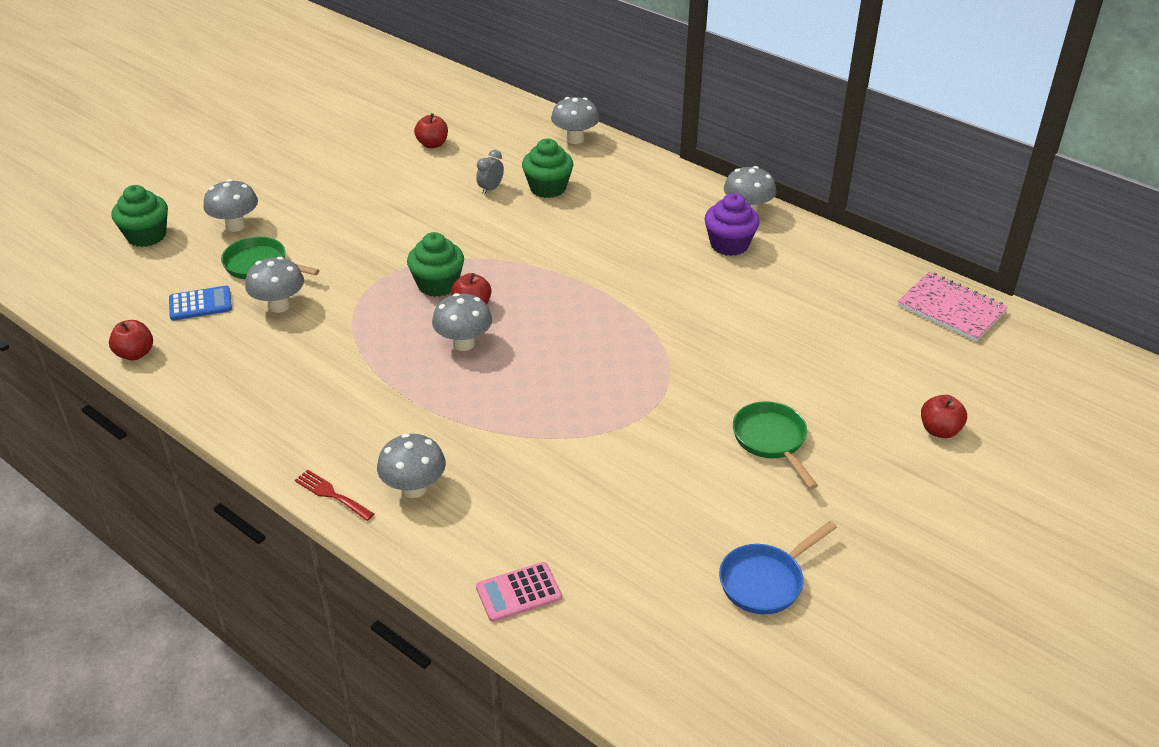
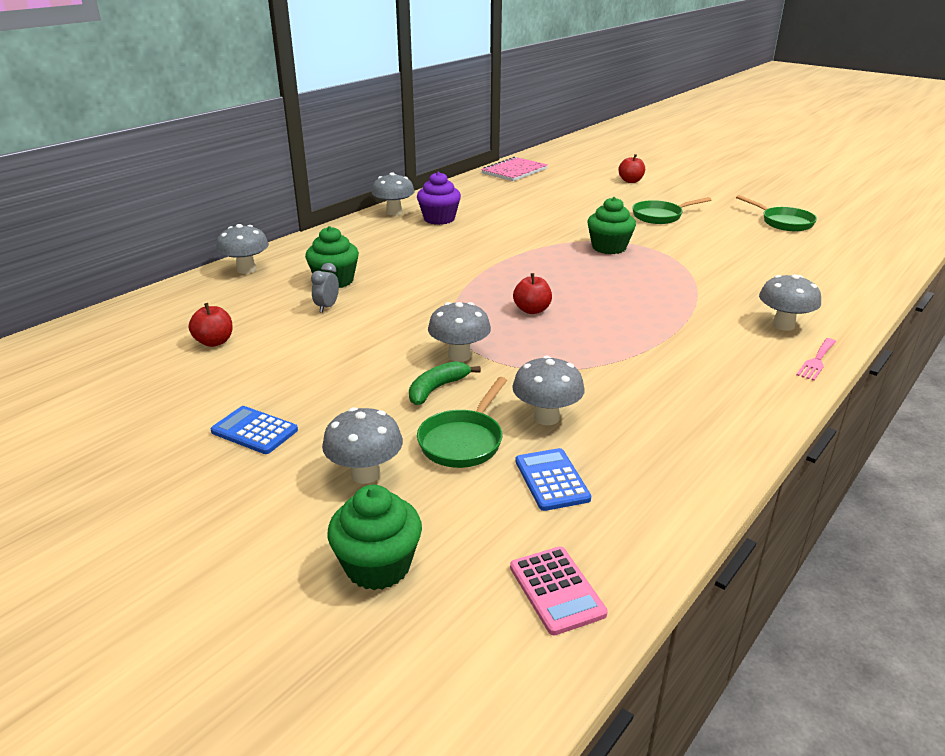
camera: 90 degrees left, 10 degrees down
red apple [109,320,153,360] -> none
red fork [295,470,374,521] -> pink fork [796,338,836,381]
green cupcake [407,232,464,297] -> green cupcake moved to [587,197,636,254]
grey mushroom [432,293,492,351] -> grey mushroom moved to [428,302,491,362]
grey clock [476,150,504,195] -> grey clock turned 75 degrees clockwise [311,263,339,313]
pink calculator [476,562,562,622] -> pink calculator moved to [510,547,608,635]
blue pan [719,521,837,614] -> green pan [736,195,817,231]
none -> blue calculator [210,406,298,454]
none -> green banana [409,361,481,405]

